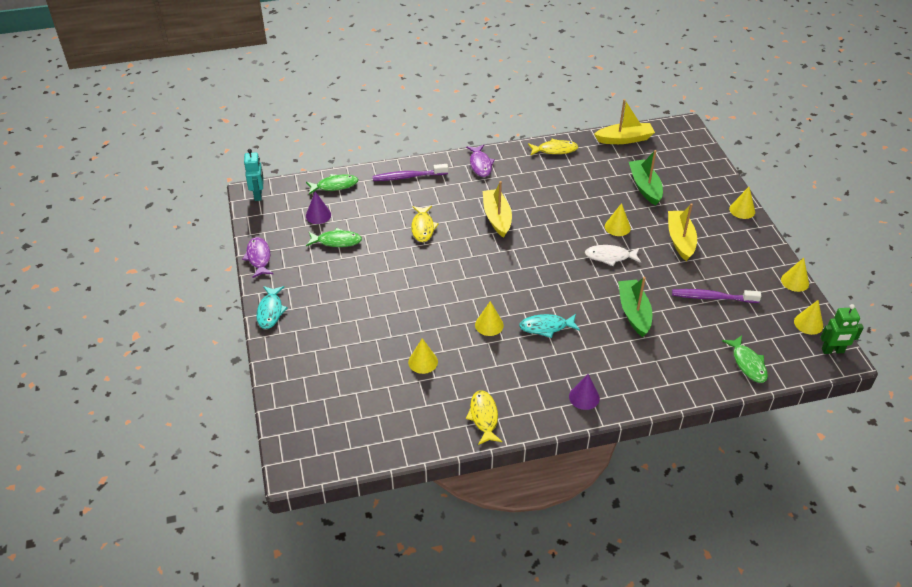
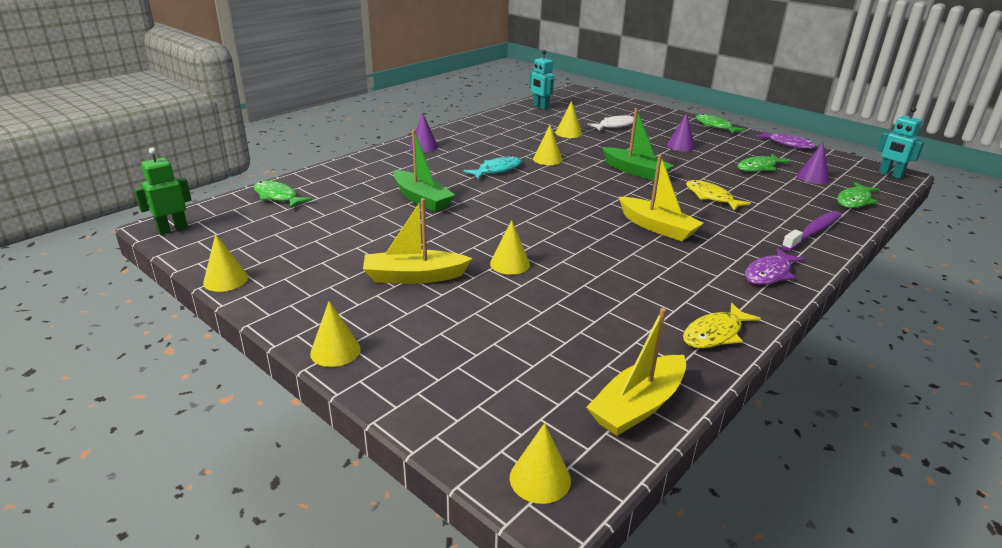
camera: 145 degrees right, 15 degrees down
turquoise fish [256,286,288,329] -> green fish [696,114,746,134]
purple fish [466,145,495,177] -> purple fish turned 90 degrees counterclockwise [745,248,805,285]
yellow fish [466,390,502,445] -> none
white fish [585,245,641,266] -> white fish moved to [587,115,637,131]
green boat [629,150,663,205] -> green boat moved to [602,108,674,181]
yellow boat [668,203,697,261] -> yellow boat turned 120 degrees clockwise [363,198,472,284]
purple toothbrush [672,289,761,303] -> none
yellow cone [794,300,823,335] -> yellow cone moved to [510,423,571,504]
none -> turquoise robot [530,50,554,110]
none -> purple cone [667,113,695,152]

